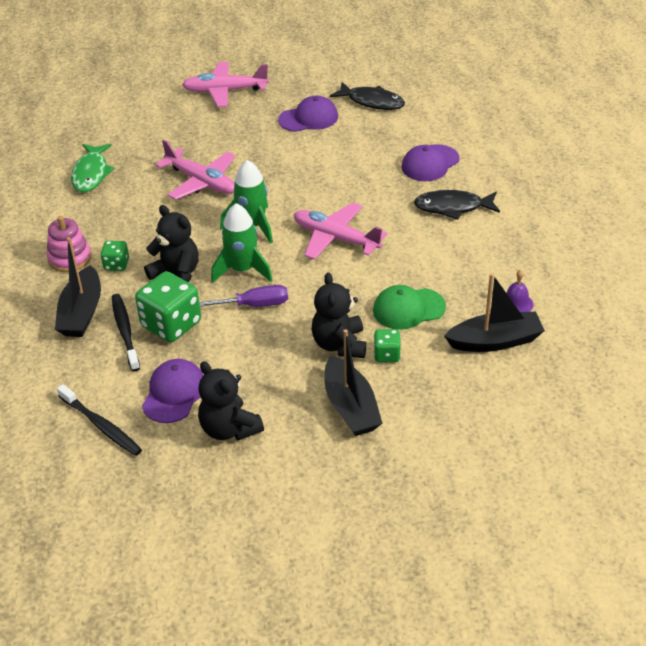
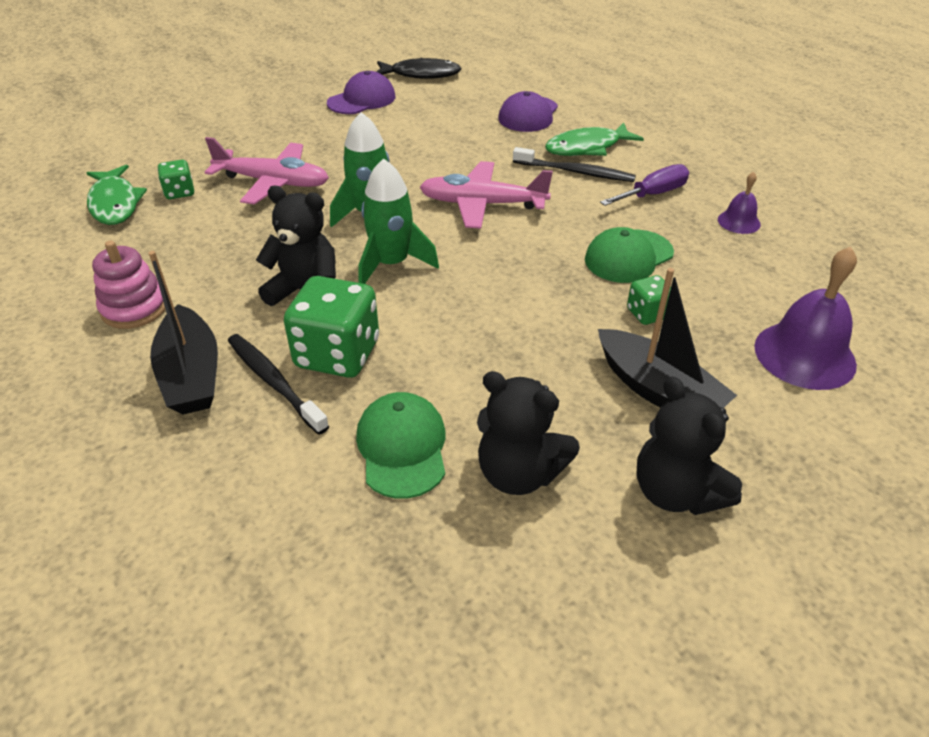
camera: 25 degrees left, 0 degrees up
black toothbrush [57,384,142,456] -> black toothbrush moved to [513,147,636,182]
green dice [101,241,129,271] -> green dice moved to [158,160,194,199]
purple cap [142,359,203,423] -> green cap [356,392,445,499]
pink plane [182,62,269,107] -> none
purple screwdriver [199,285,288,307] -> purple screwdriver moved to [600,164,689,206]
black teddy bear [312,272,366,358] -> black teddy bear moved to [636,376,742,515]
black fish [414,190,500,219] -> green fish [545,123,644,156]
black boat [444,273,545,352] -> none
none -> purple bell [754,247,857,390]

